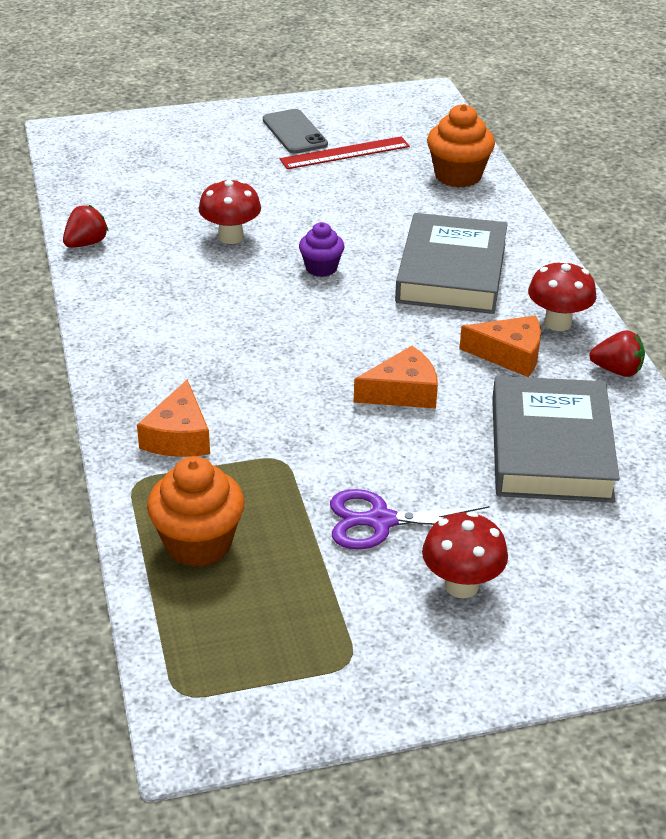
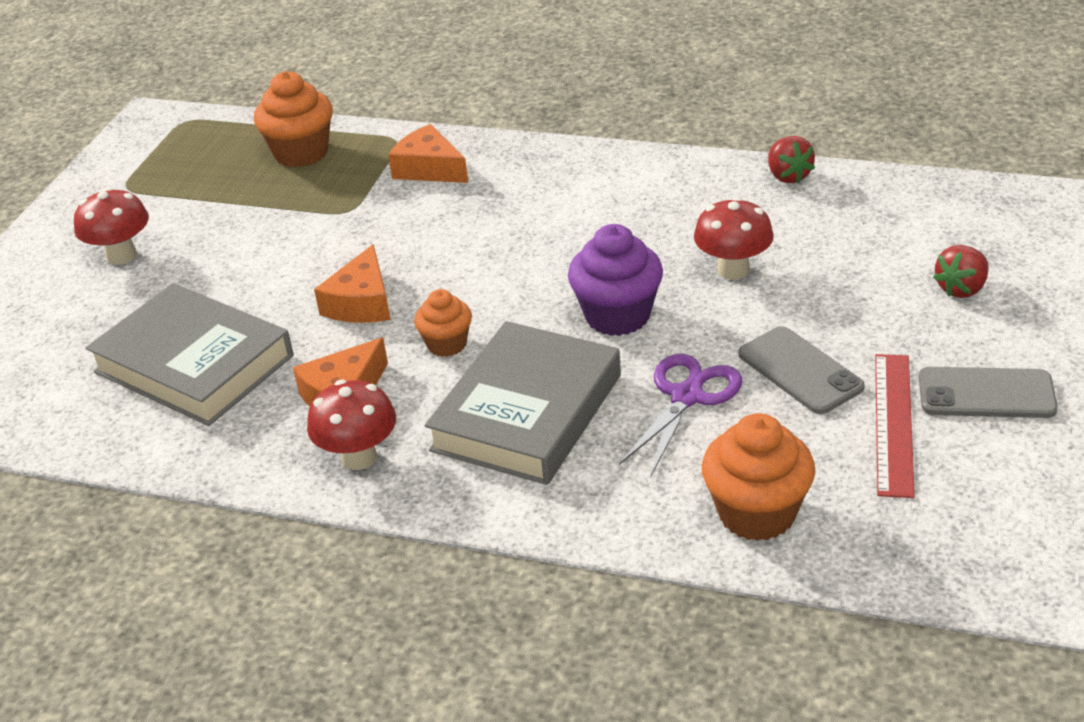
camera: 125 degrees right, 0 degrees up
purple cupcake [299,222,344,277] -> purple cupcake [568,224,663,336], size x1.64
purple scissors [330,489,490,549] -> purple scissors moved to [619,354,742,476]
grey book [395,213,508,314] -> grey book turned 75 degrees clockwise [425,321,621,485]
red strawberry [589,330,645,377] -> red strawberry moved to [933,245,989,298]
none -> orange cupcake [414,289,472,357]
none -> grey phone [739,326,865,414]

